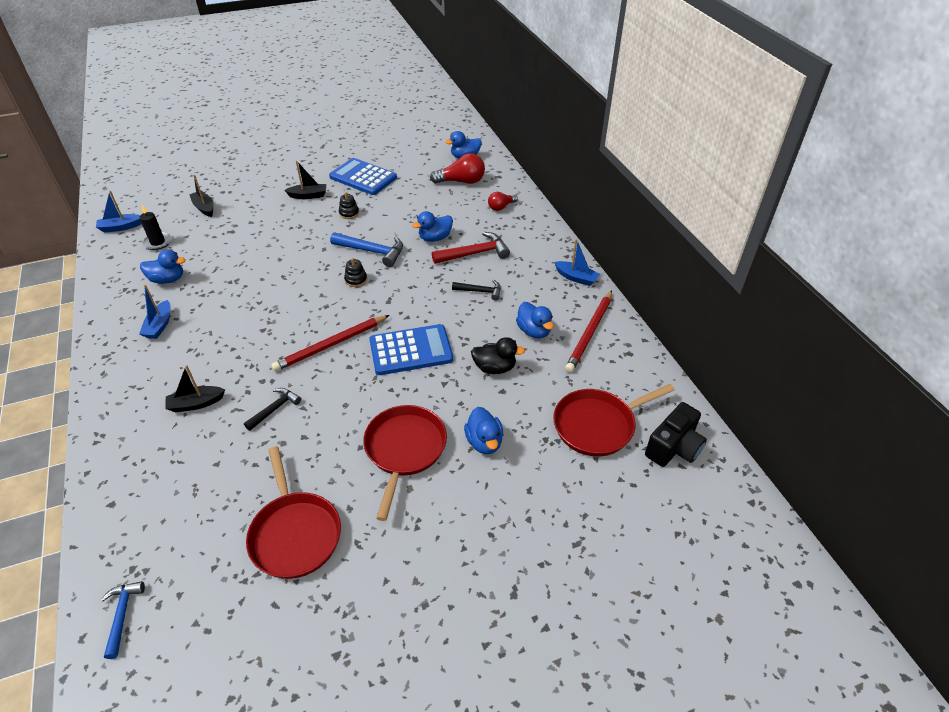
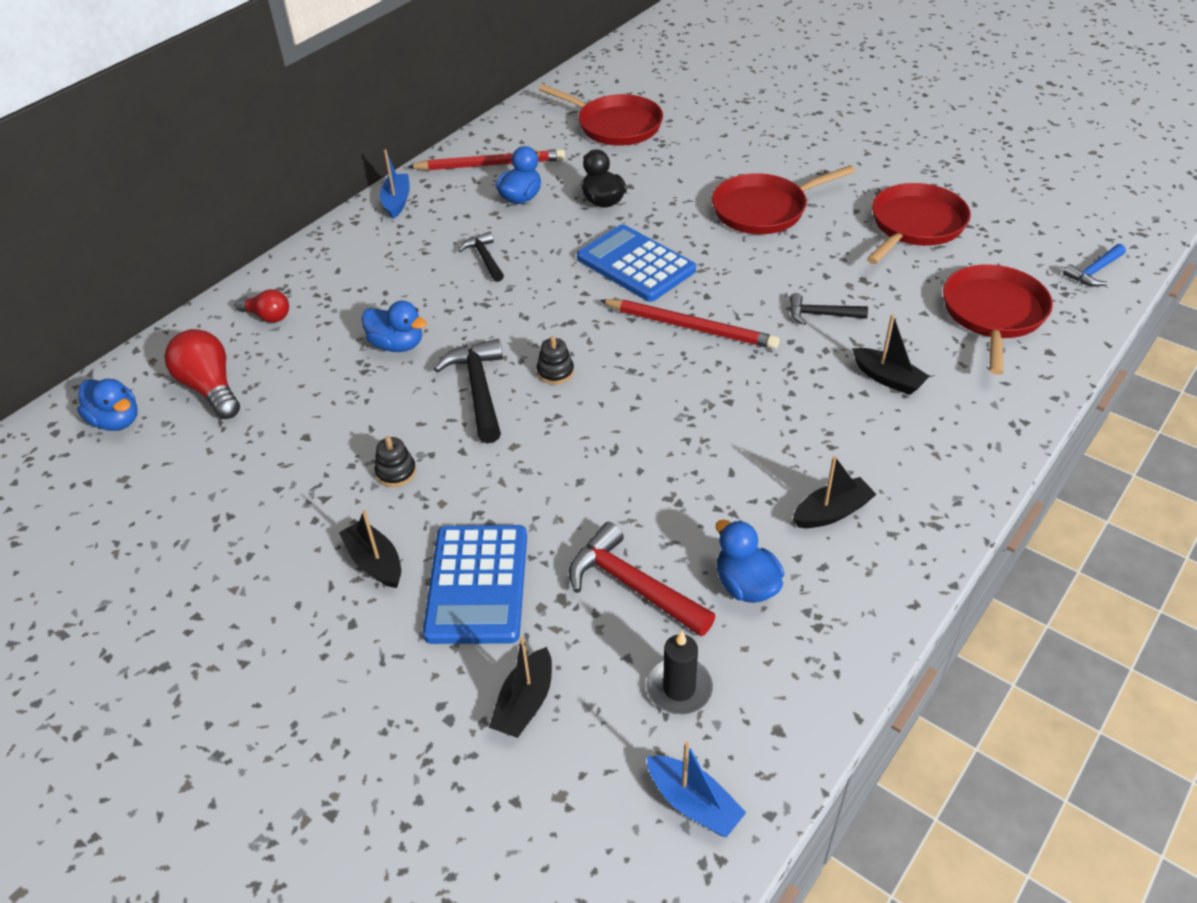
camera: 120 degrees left, 0 degrees up
blue boat [139,284,170,339] -> black boat [793,456,877,528]
blue calculator [329,158,397,195] -> blue calculator moved to [423,525,527,644]
blue hammer [330,232,403,267] -> black hammer [434,339,503,443]
red hammer [432,232,510,264] -> red hammer moved to [569,522,715,636]
blue duck [464,407,503,454] -> none
black camera [645,402,707,467] -> none
none -> red pan [943,264,1053,375]

